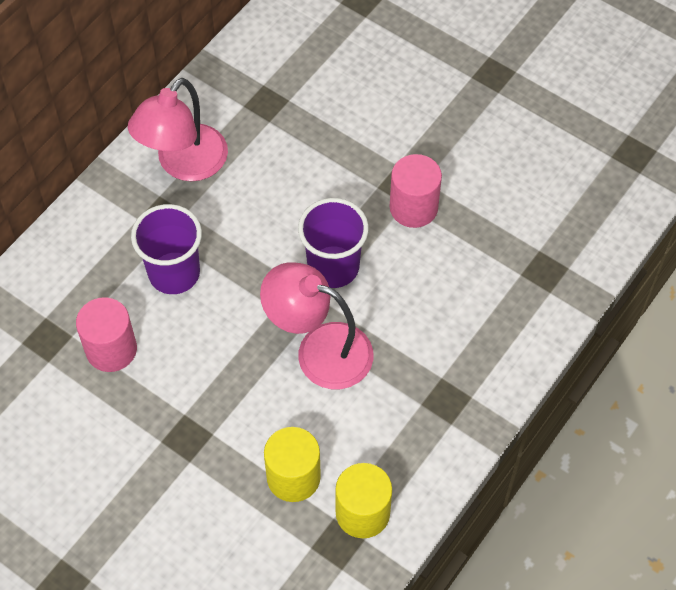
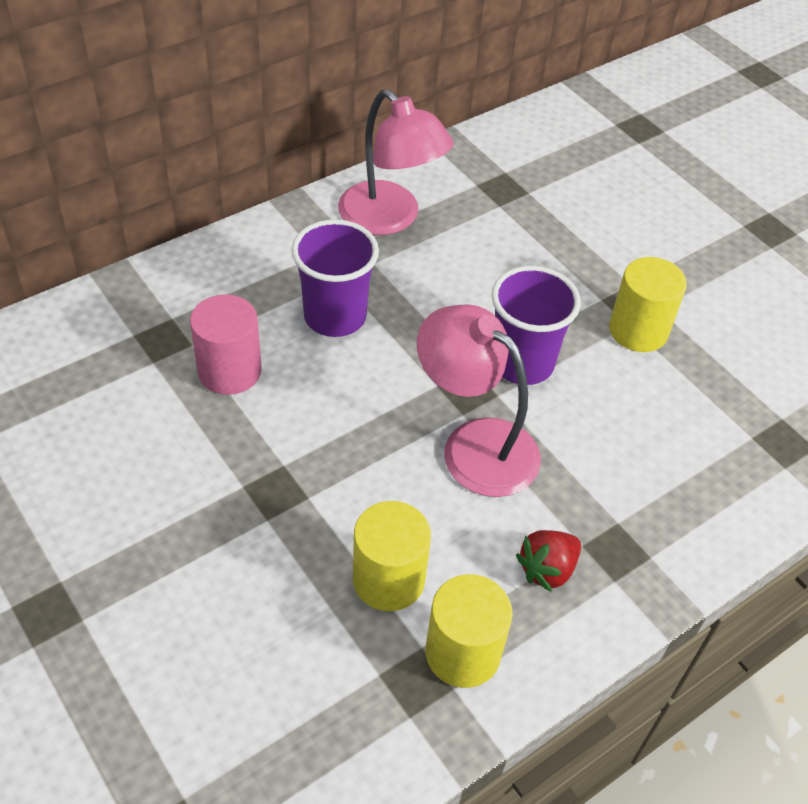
camera: 15 degrees right, 10 degrees down
pink lamp [128,78,228,181] -> pink lamp turned 90 degrees counterclockwise [338,89,454,235]
pink cylinder [390,154,442,228] -> yellow cylinder [609,257,687,352]
none -> red strawberry [516,530,581,592]

